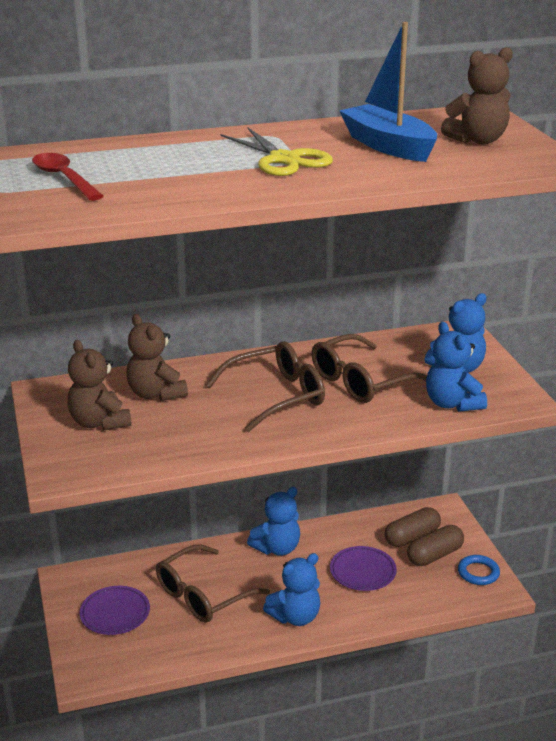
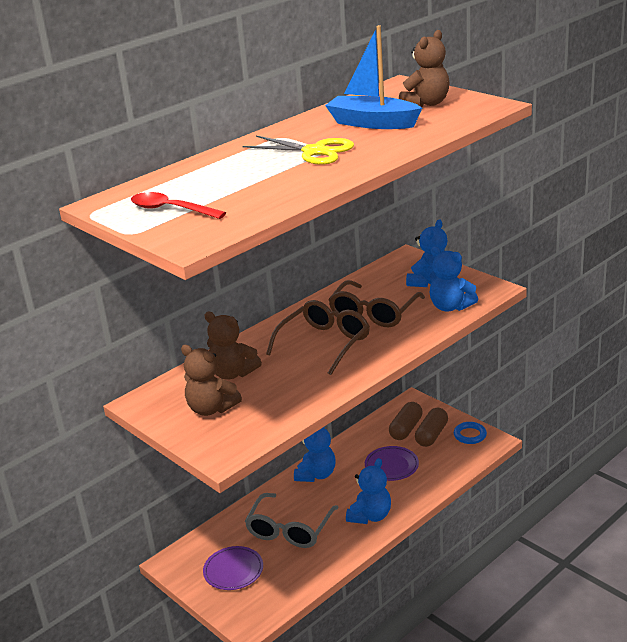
camera: 25 degrees left, 0 degrees up
brown glasses [156,544,270,623] -> grey glasses [245,493,339,548]

